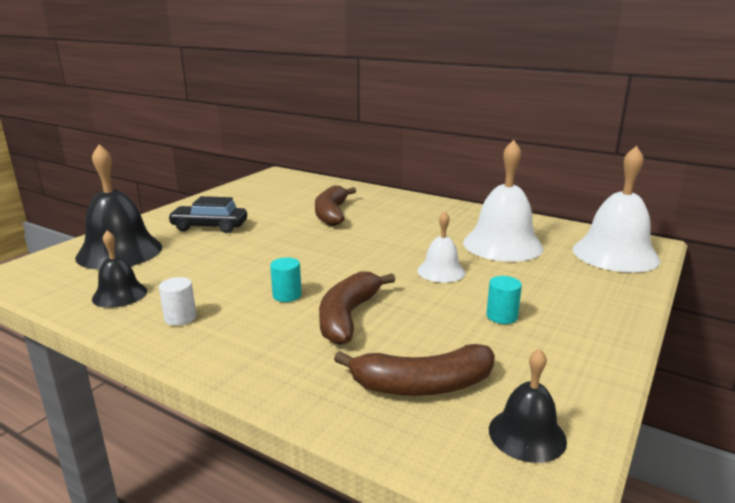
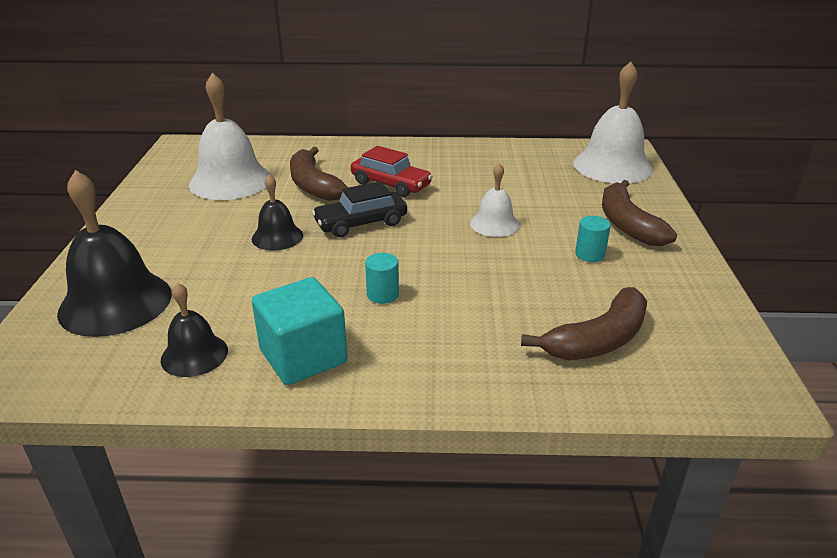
camera: 30 degrees left, 10 degrees up
white cylinder [159,277,196,326] -> turquoise cube [252,277,348,385]
black car [168,196,247,233] -> black car moved to [312,182,407,237]
brown banana [319,271,396,345] -> brown banana moved to [602,180,677,246]
white bell [463,140,543,262] -> white bell moved to [189,73,271,200]
black bell [489,349,567,463] -> black bell moved to [252,174,303,251]
none -> red car [351,146,433,197]

